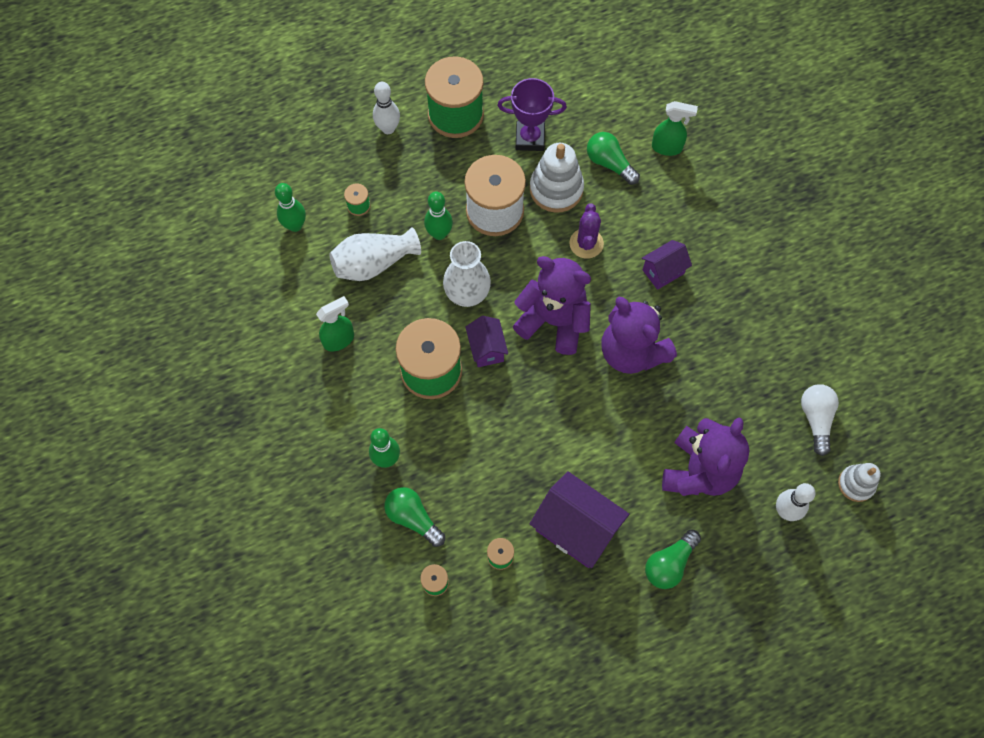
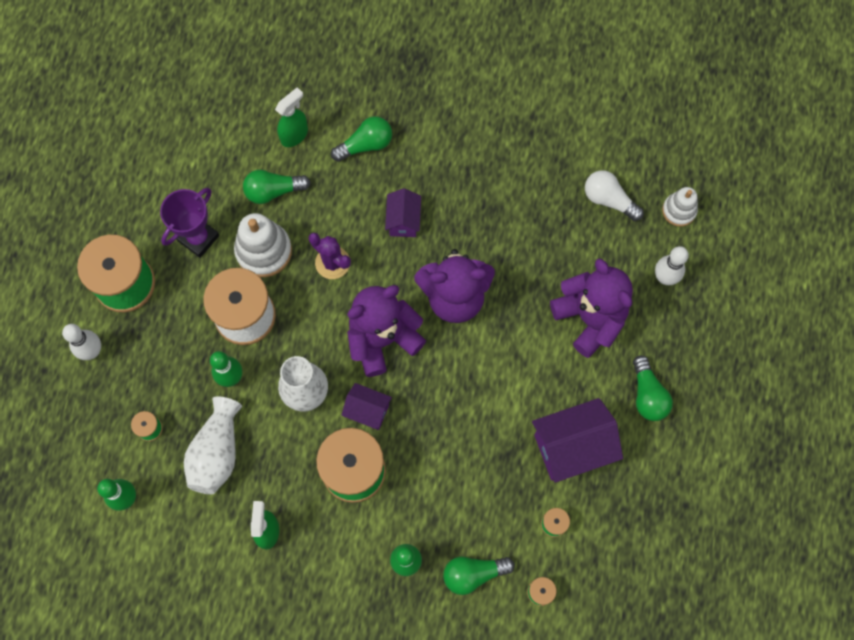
camera: 55 degrees left, 5 degrees up
none -> green light bulb [331,116,392,162]

